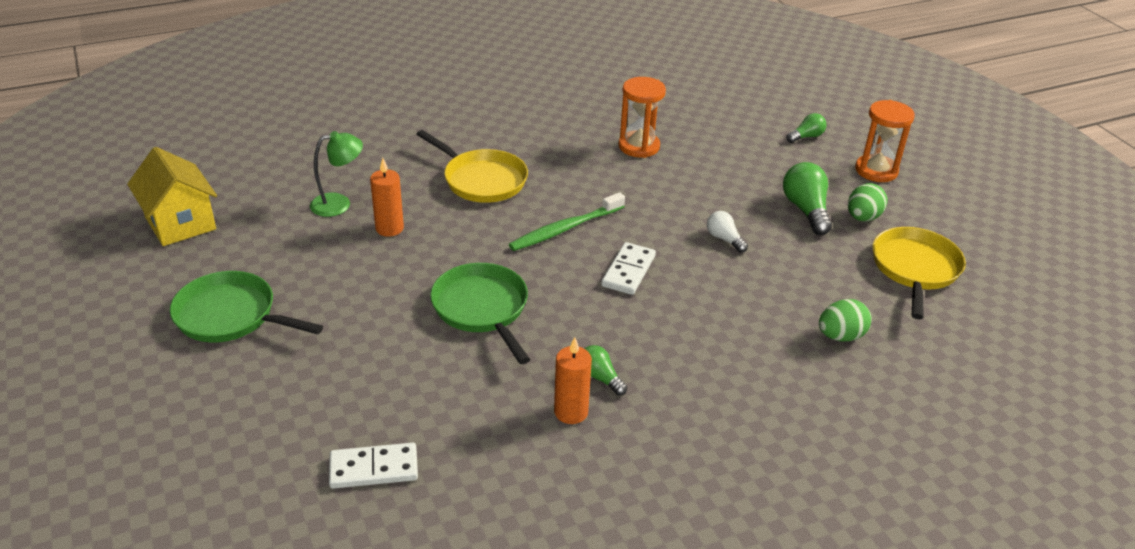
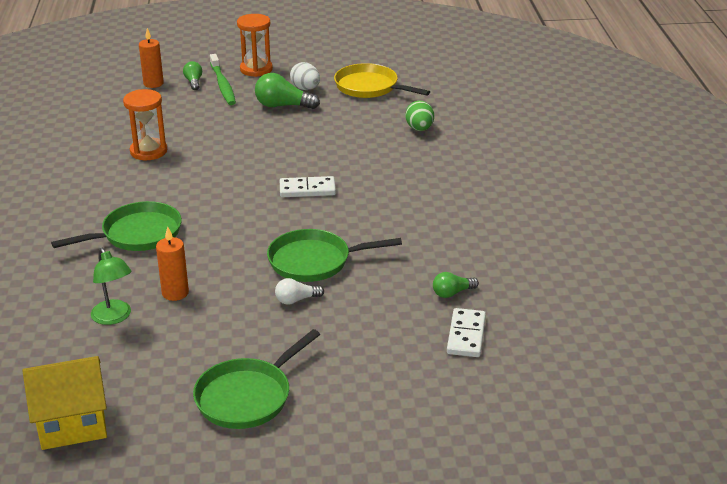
camera: 70 degrees left, 5 degrees down
green lamp [310,131,363,217] -> green lamp turned 150 degrees clockwise [91,248,131,325]
yellow pan [416,130,528,203] -> green pan [51,201,182,251]
green toothbrush [509,192,625,251] -> green toothbrush moved to [210,54,236,105]
orange candle [554,337,592,424] -> orange candle moved to [139,28,164,88]
green light bulb [585,345,627,396] -> green light bulb moved to [433,272,479,298]
white domino [601,242,656,295] -> white domino turned 45 degrees counterclockwise [280,176,336,197]
white light bulb [707,211,748,253] -> white light bulb moved to [275,278,324,305]
green egg [848,183,887,221] -> white egg [290,62,320,90]

